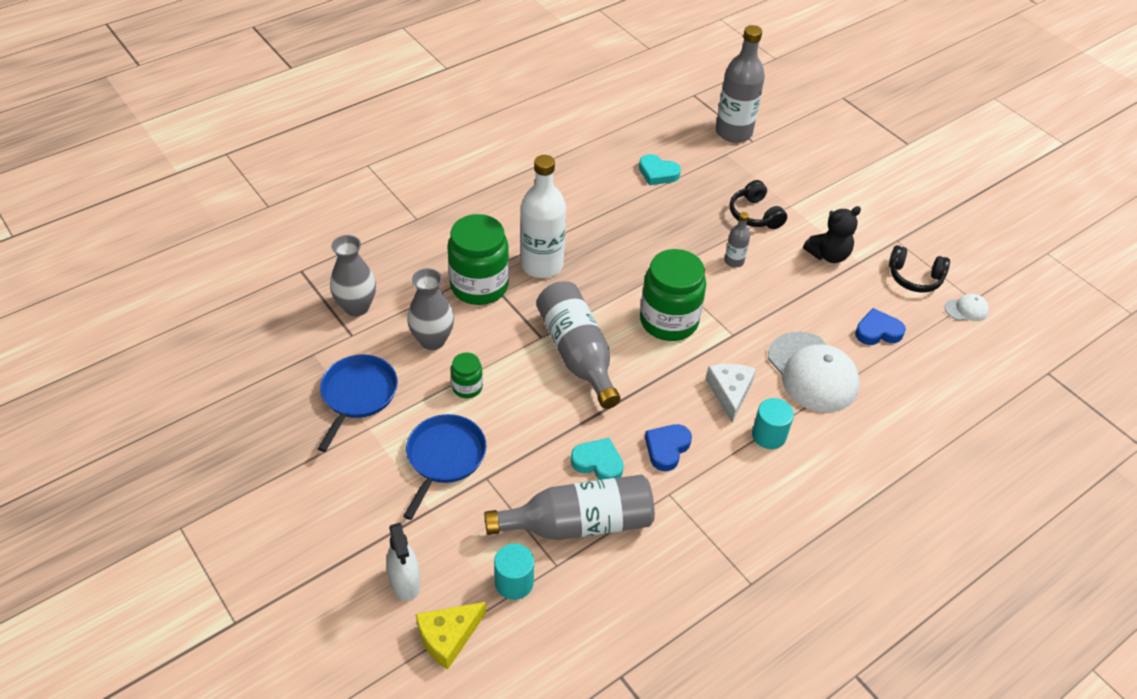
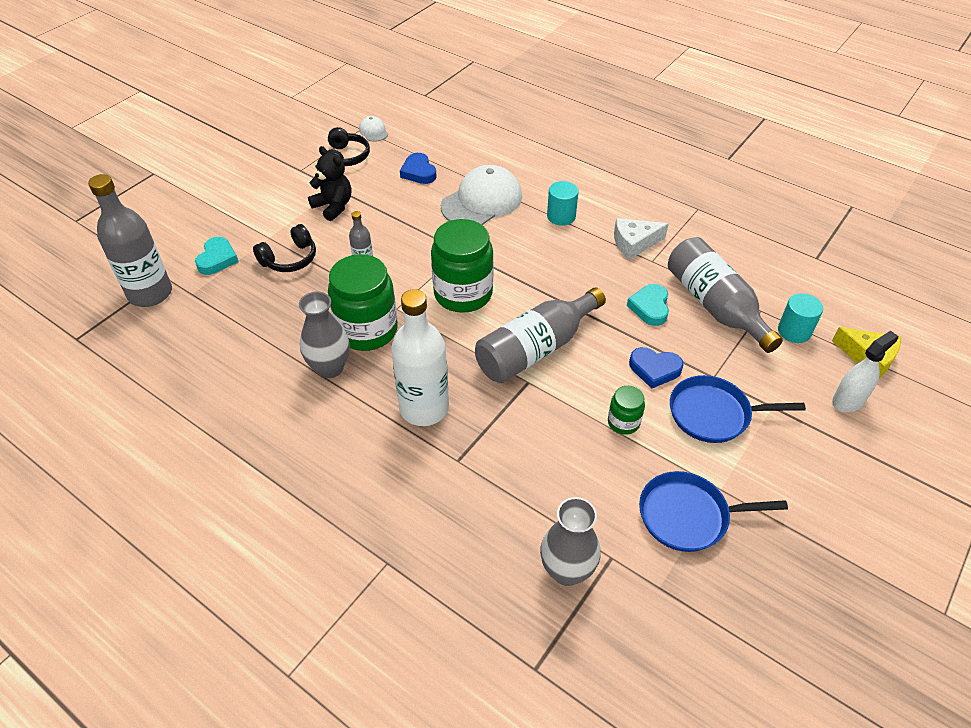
camera: 105 degrees left, 0 degrees up
grey vase [407,268,454,350] -> grey vase moved to [299,292,350,378]
green jar [447,214,509,305] -> green jar moved to [328,254,398,351]
turquoise heart [639,154,681,185] -> turquoise heart moved to [195,237,238,275]
blue heart [645,424,692,471] -> blue heart moved to [629,347,683,389]
white cheese [706,364,756,423] -> white cheese moved to [614,218,669,260]

